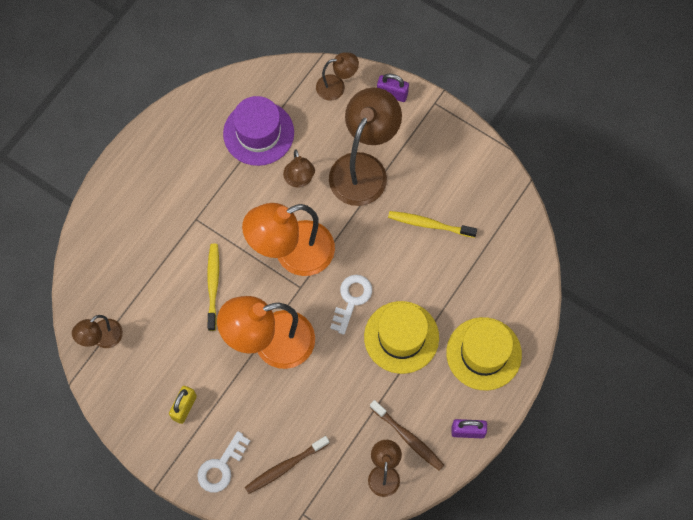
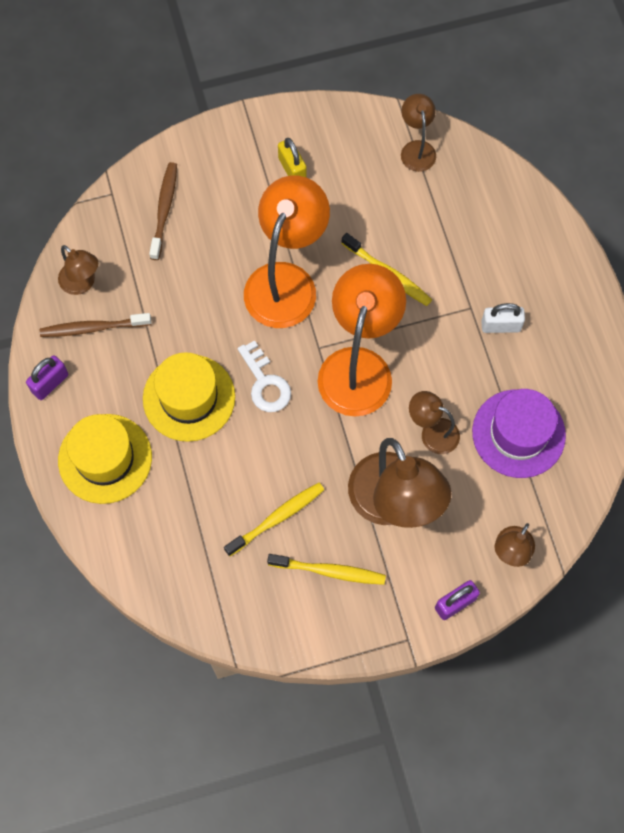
camera: 130 degrees right, 0 degrees up
white key [197,431,250,492] -> none
none -> yellow toothbrush [267,554,386,585]
none -> white padlock [481,303,525,333]

